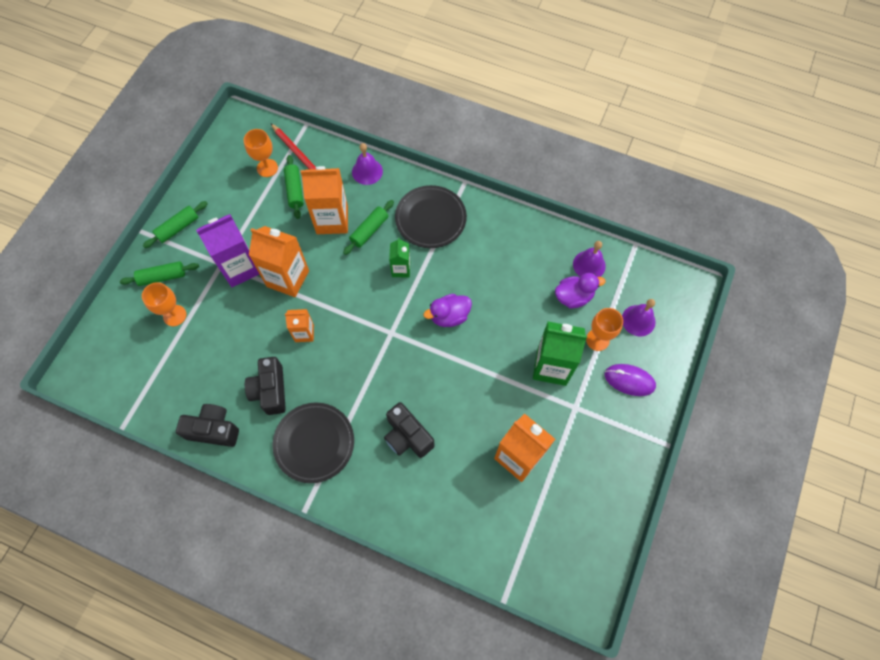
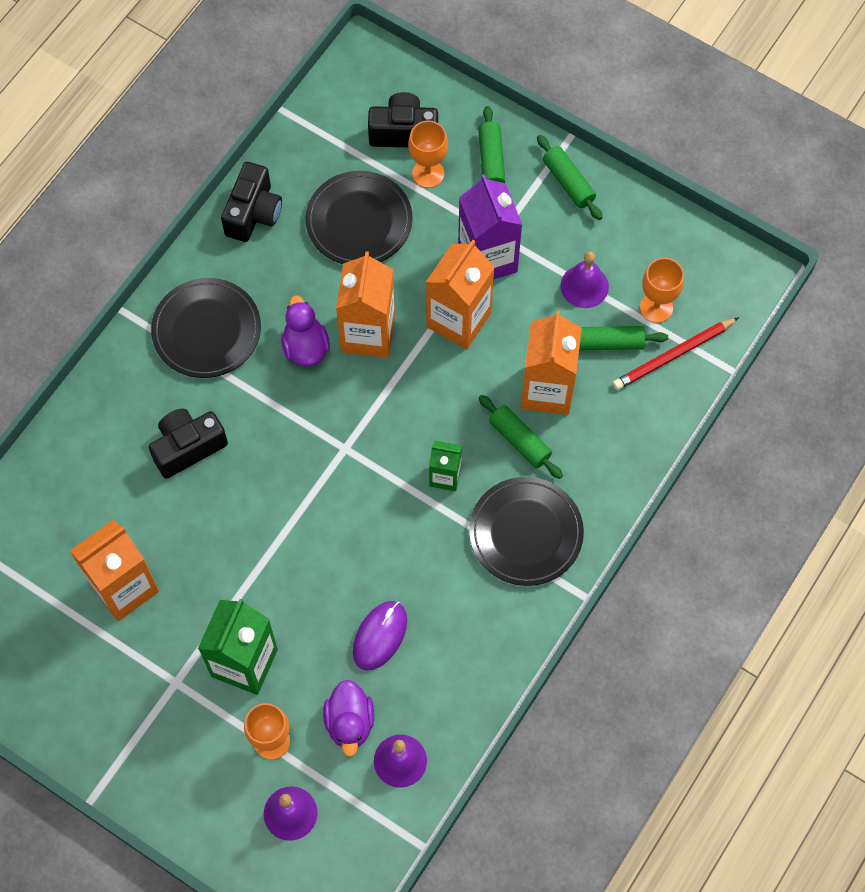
camera: 100 degrees right, 0 degrees up
black camera [245,357,286,415] -> black camera moved to [368,92,438,147]
orange carton [285,309,314,342] -> orange carton [336,251,395,358], size x1.80
purple bell [352,143,383,185] -> purple bell moved to [561,252,609,308]
purple duck [424,294,472,327] -> purple duck moved to [281,295,330,367]
purple mouse [605,364,656,396] -> purple mouse moved to [353,601,407,671]
none -> black plate [305,171,413,264]

